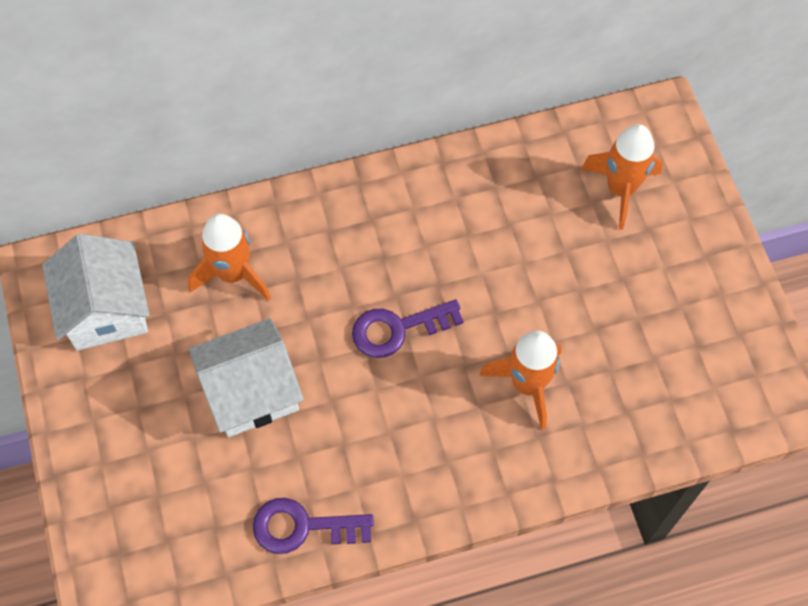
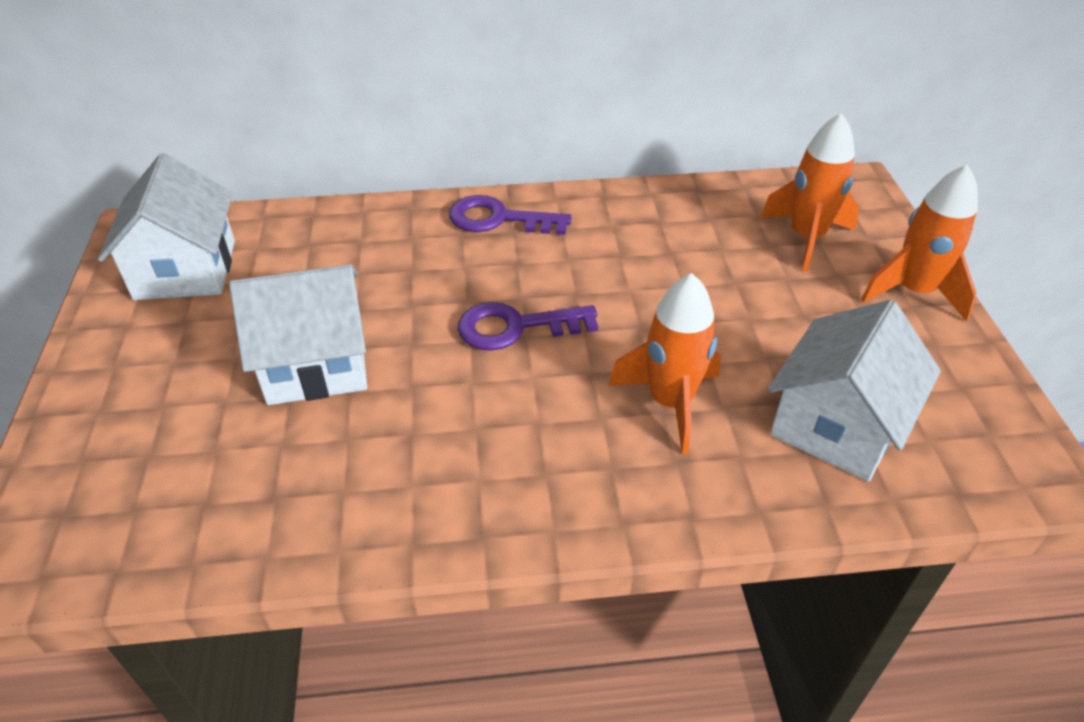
camera: 10 degrees right, 20 degrees down
orange rocket [188,214,271,301] -> orange rocket moved to [861,164,978,322]
purple key [253,498,374,554] -> purple key moved to [449,195,572,235]
none -> white house [768,300,941,481]

